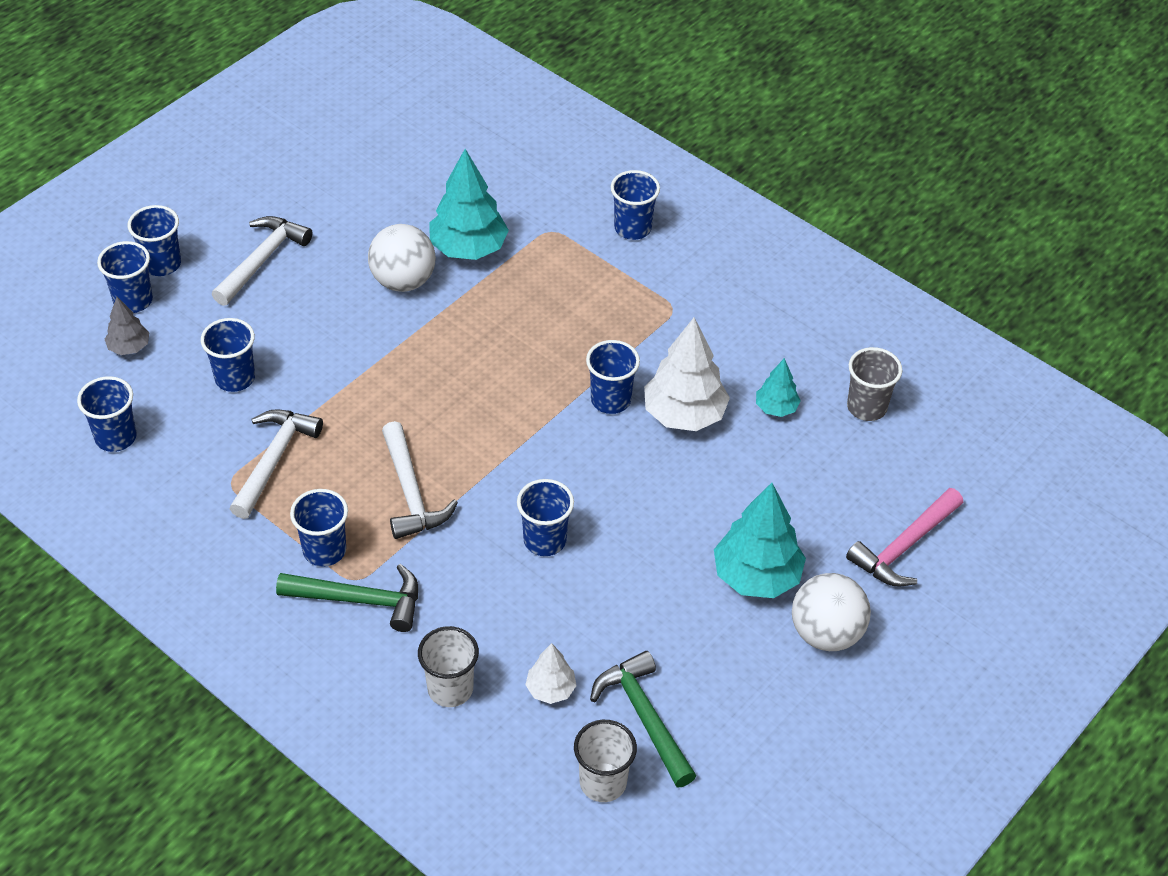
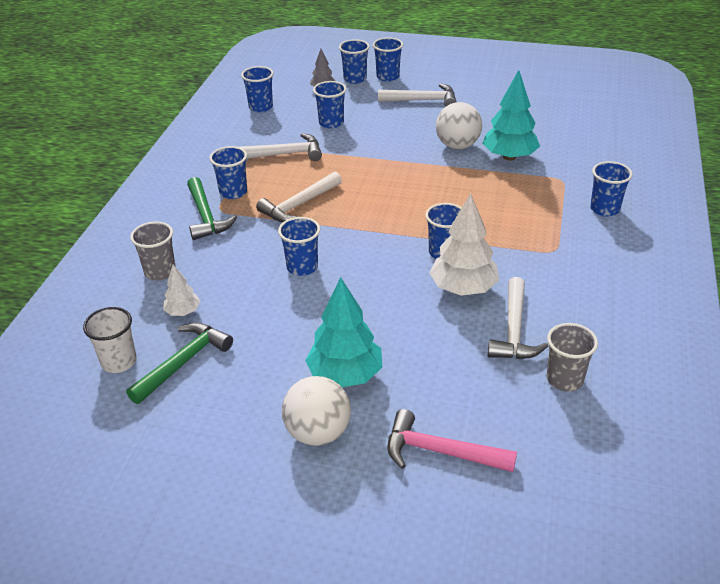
camera: 65 degrees right, 10 degrees down
white cup [418,626,479,707] -> grey cup [130,221,176,280]
turquoise tree [756,358,801,417] -> white hammer [488,277,548,359]

